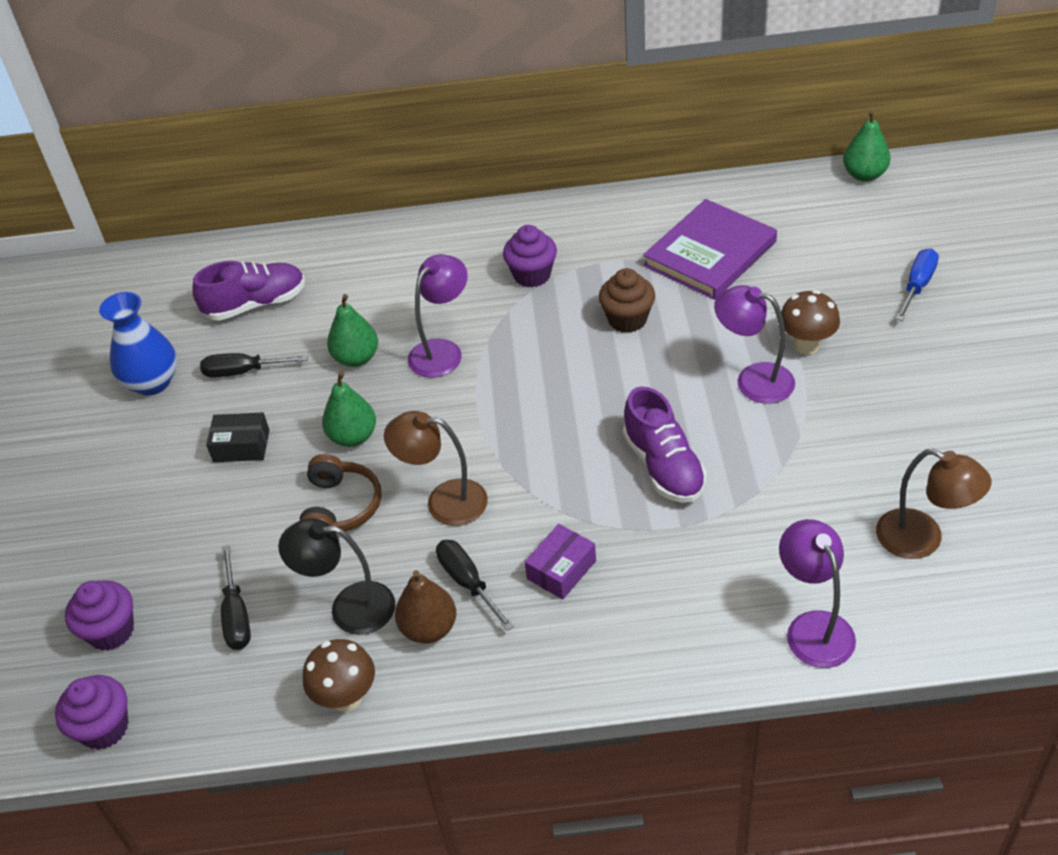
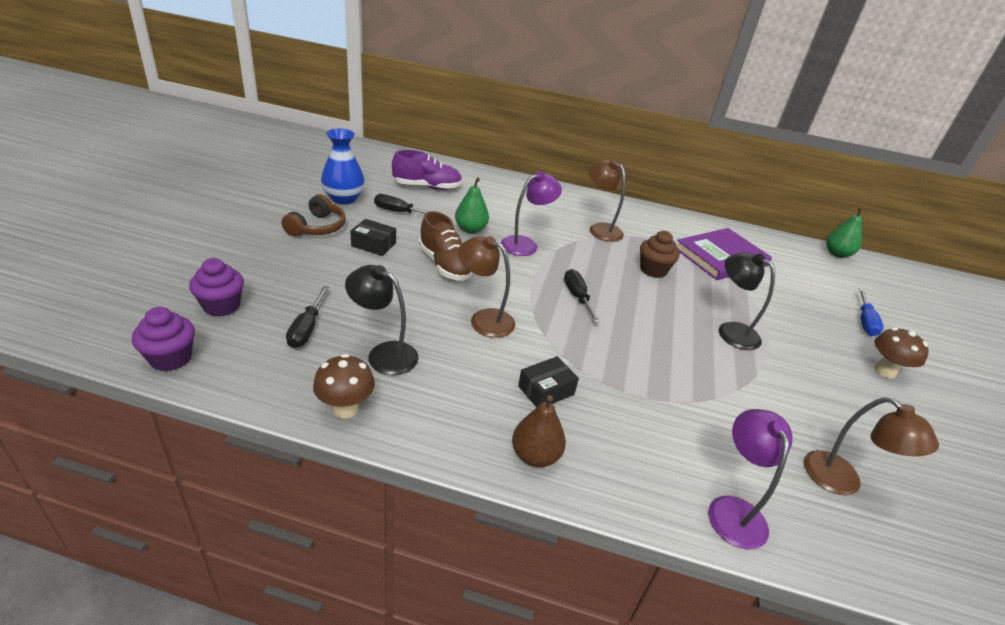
camera: 10 degrees right, 10 degrees down
brown headphones [300,454,381,531] -> brown headphones moved to [282,194,346,237]
green pear [322,372,376,447] -> brown shoe [419,211,473,281]
brown pear [395,570,456,643] -> brown pear moved to [512,395,566,467]
black screwdriver [436,540,514,631] -> black screwdriver moved to [564,269,601,323]
purple cupcake [503,225,557,287] -> brown lamp [589,159,625,242]
purple box [525,524,596,599] -> black box [518,356,579,408]
purple shoe [623,386,707,503] -> none
purple lamp [714,285,795,404] -> black lamp [719,252,775,350]
brown mushroom [781,290,840,355] -> brown mushroom moved to [875,327,929,378]
blue screwdriver [896,248,939,321] -> blue screwdriver turned 150 degrees clockwise [859,288,884,336]

